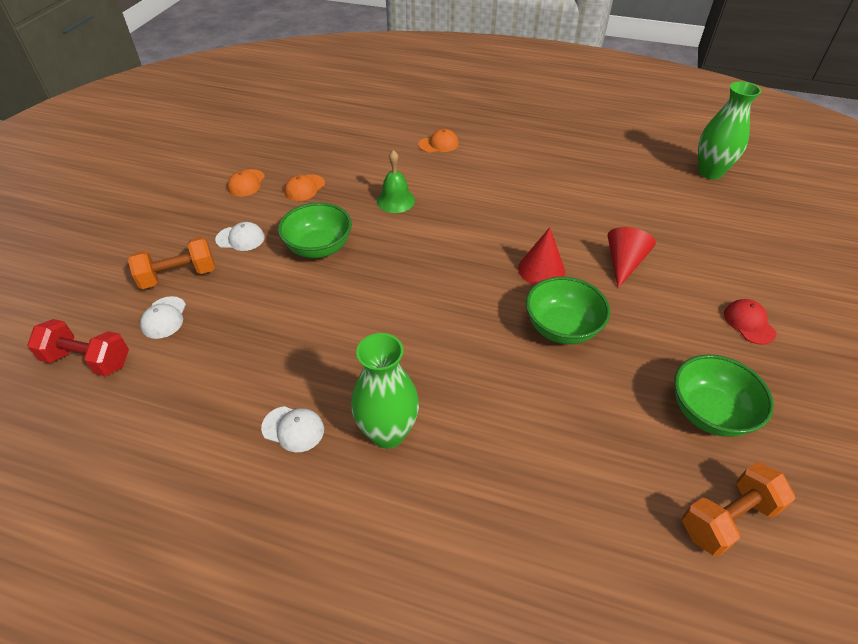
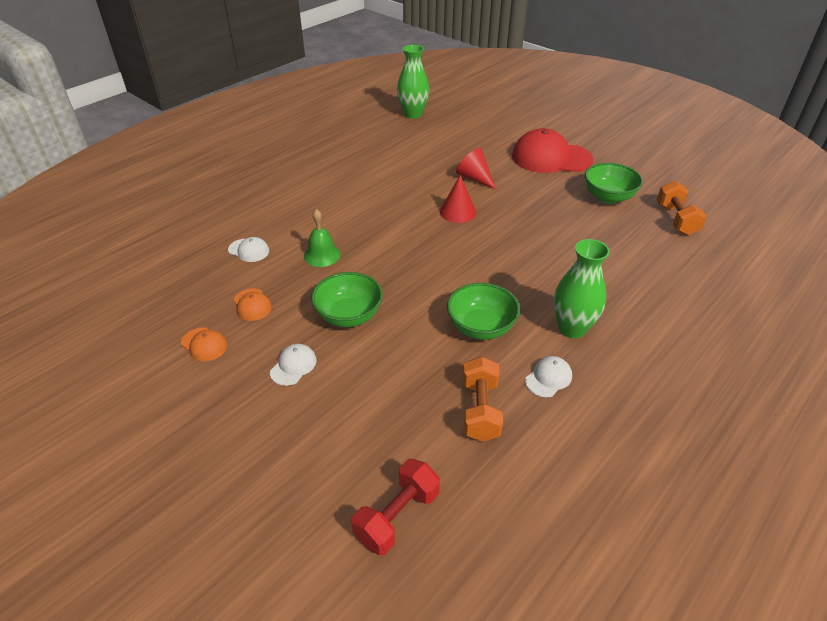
camera: 65 degrees left, 5 degrees down
orange dumbbell [128,237,215,289] -> orange dumbbell moved to [463,356,503,442]
white cap [140,296,186,339] -> white cap moved to [228,237,269,262]
orange cap [418,129,459,153] -> none
green bowl [526,277,610,344] -> green bowl moved to [447,283,520,340]
red cap [724,299,777,345] -> red cap [512,128,594,173], size x2.26

